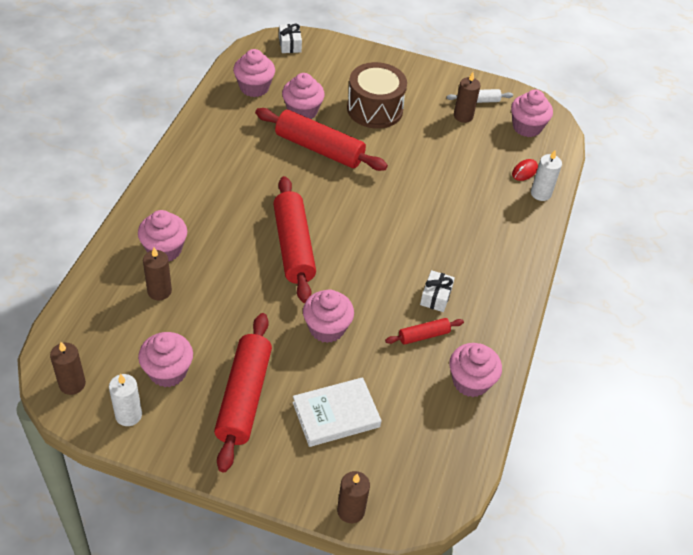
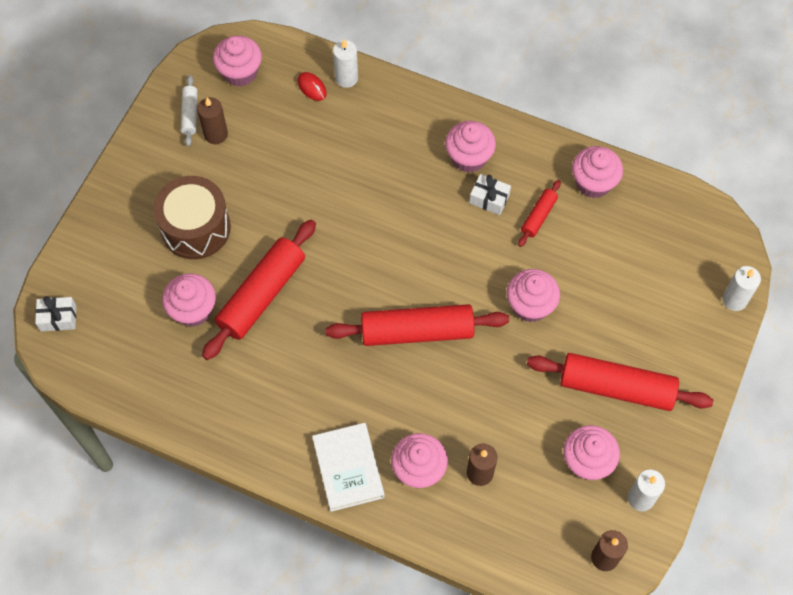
camera: 80 degrees left, 15 degrees up
pink cupcake [233,49,275,97] -> pink cupcake moved to [445,121,496,173]
white book [293,377,382,447] -> white book moved to [312,423,385,512]
brown candle [337,471,370,523] -> white candle [722,266,761,311]
red rolling pin [385,318,464,345] -> red rolling pin turned 45 degrees clockwise [518,180,561,247]

